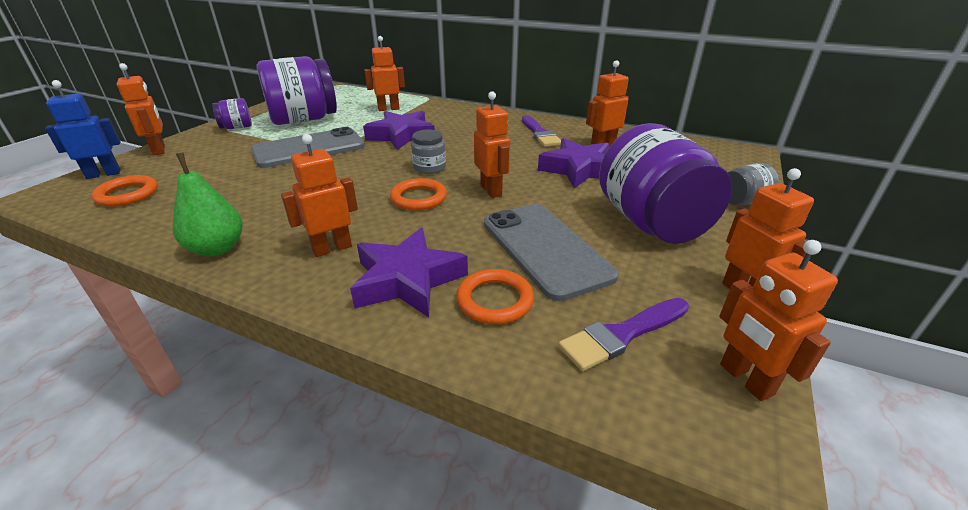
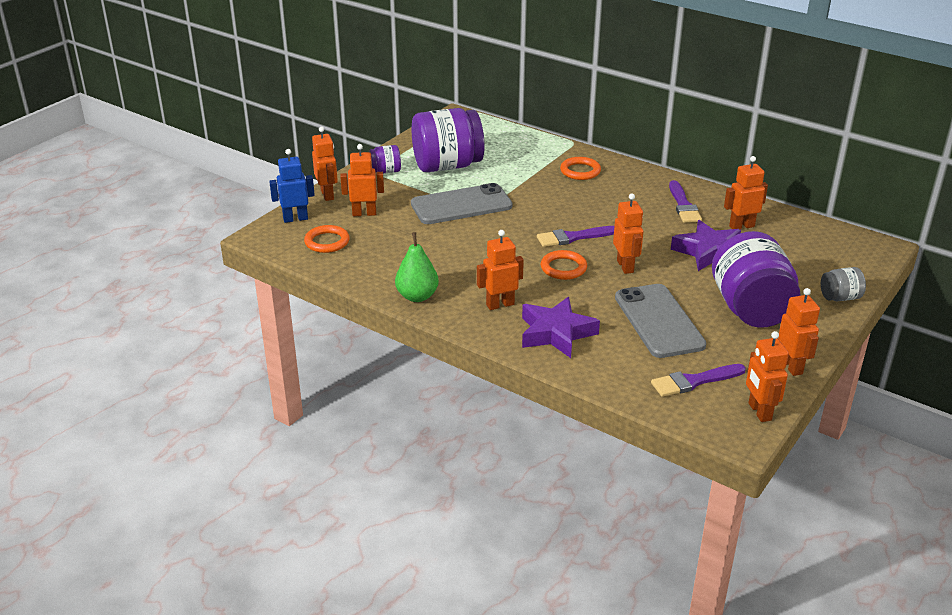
camera: 10 degrees right, 0 degrees up
purple star [363,111,435,150] -> none
orange robot [364,36,405,111] -> orange robot moved to [340,144,384,216]
grey jar [411,130,446,174] -> purple brush [537,226,614,247]
orange ring [456,269,534,324] -> orange ring moved to [560,157,601,180]

